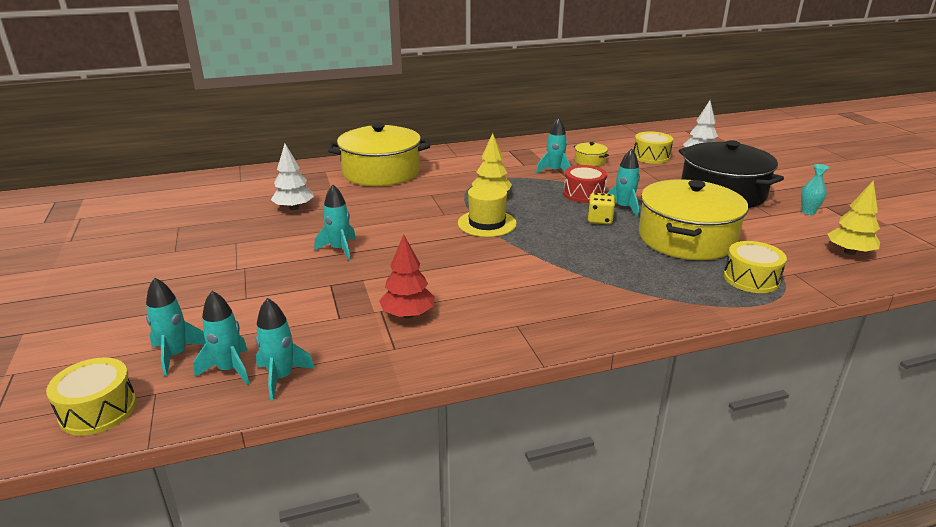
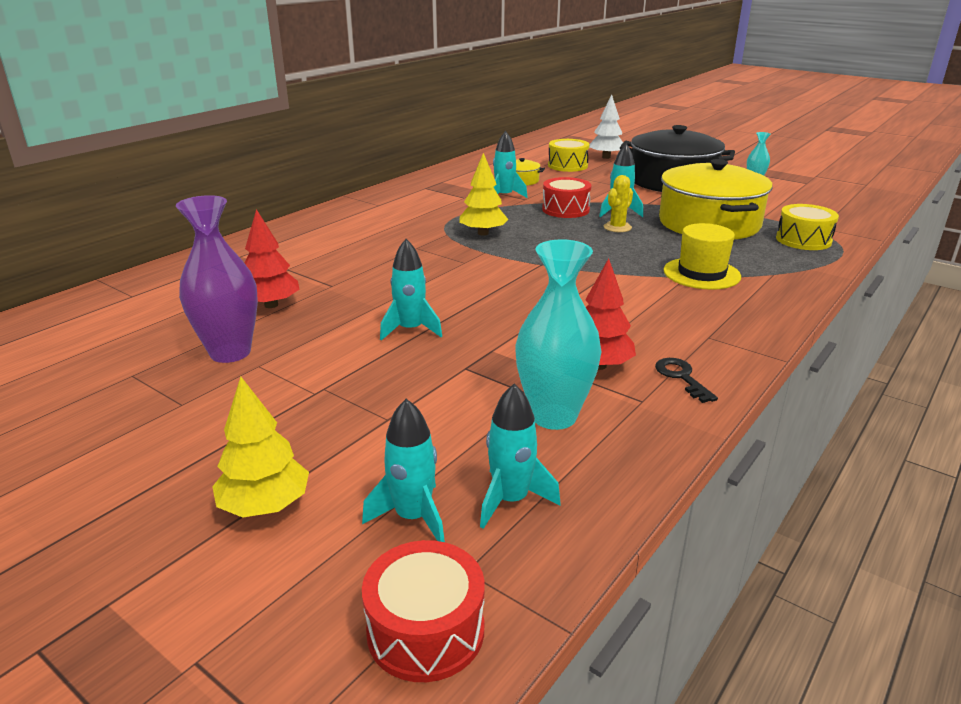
camera: 35 degrees left, 0 degrees up
yellow drum [46,358,137,436] -> red drum [362,540,485,682]
turquoise rocket [255,298,315,401] -> none
white tree [271,144,314,210] -> red tree [245,209,299,308]
yellow pot [328,123,430,186] -> none
yellow hat [458,184,517,237] -> yellow hat moved to [663,223,741,290]
yellow dice [588,193,615,224] -> yellow cactus [604,175,633,232]
yellow tree [827,180,880,255] -> yellow tree moved to [212,377,309,517]
none -> purple vase [176,195,258,363]
none -> turquoise vase [515,239,601,430]
none -> black key [655,358,718,403]

